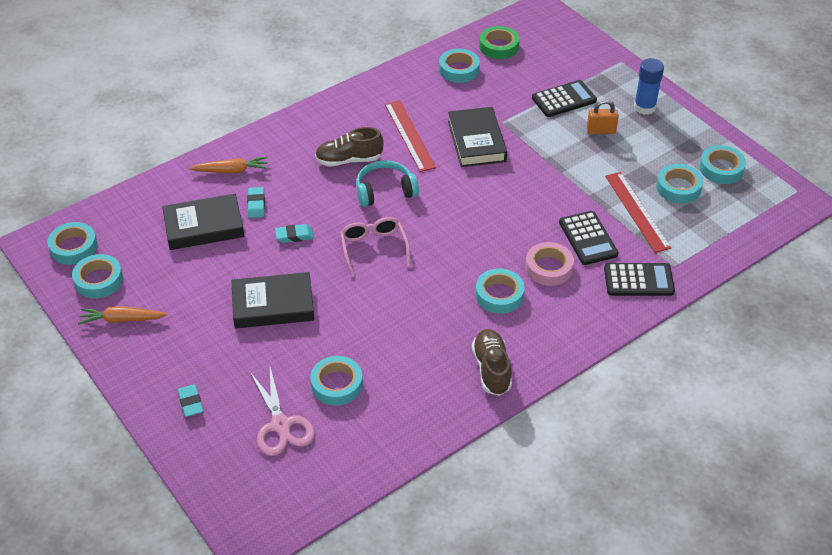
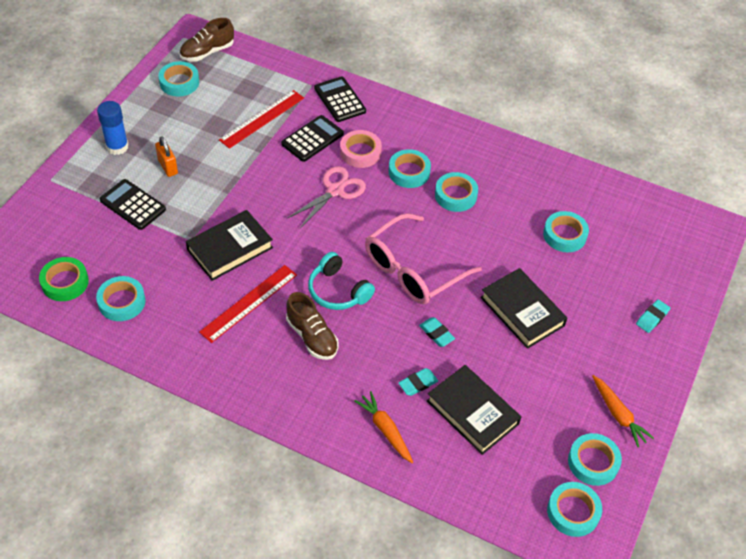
camera: 120 degrees left, 5 degrees up
pink scissors [250,367,315,456] -> pink scissors moved to [288,166,366,228]
pink glasses [340,217,411,277] -> pink glasses [365,213,482,304], size x1.59
brown shoe [472,329,512,396] -> brown shoe moved to [180,18,234,62]
turquoise tape [656,164,703,204] -> turquoise tape moved to [435,172,478,212]

